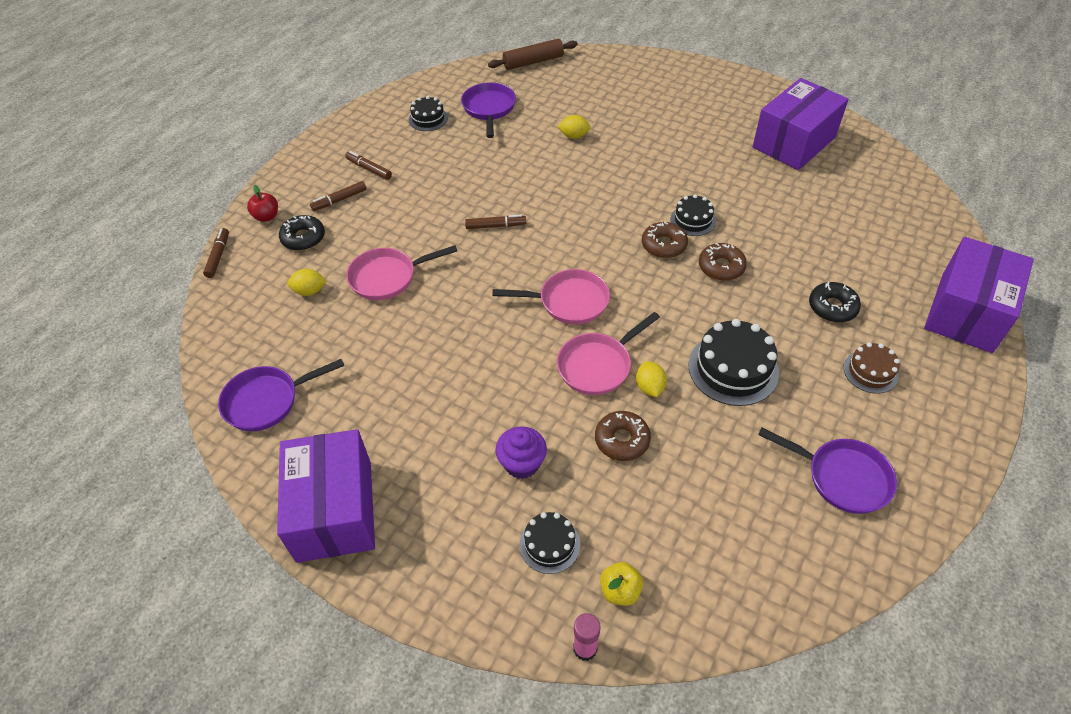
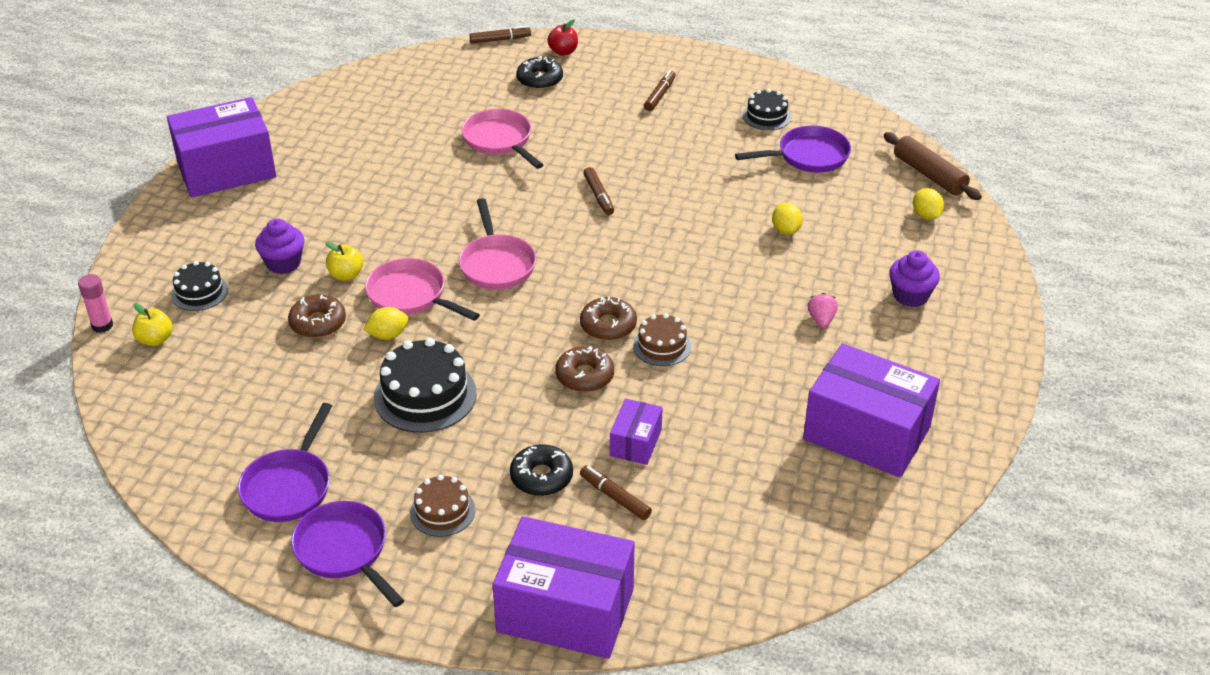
camera: 75 degrees right, 10 degrees down
purple pan [218,359,344,431] -> purple pan moved to [291,501,404,607]
yellow lemon [287,269,327,296] -> yellow lemon moved to [913,188,944,220]
brown marker [310,181,367,211] -> brown marker moved to [580,465,652,520]
black cake [671,194,716,236] -> brown cake [633,313,691,366]
none -> yellow apple [325,242,363,281]
none -> purple box [610,399,663,465]
none -> pink strawberry [807,293,838,328]
none -> purple cupcake [889,251,940,307]

